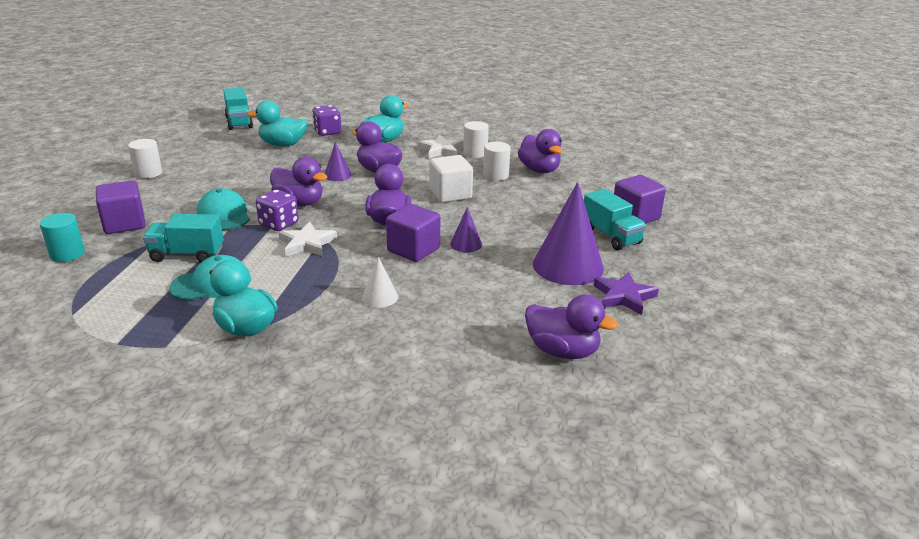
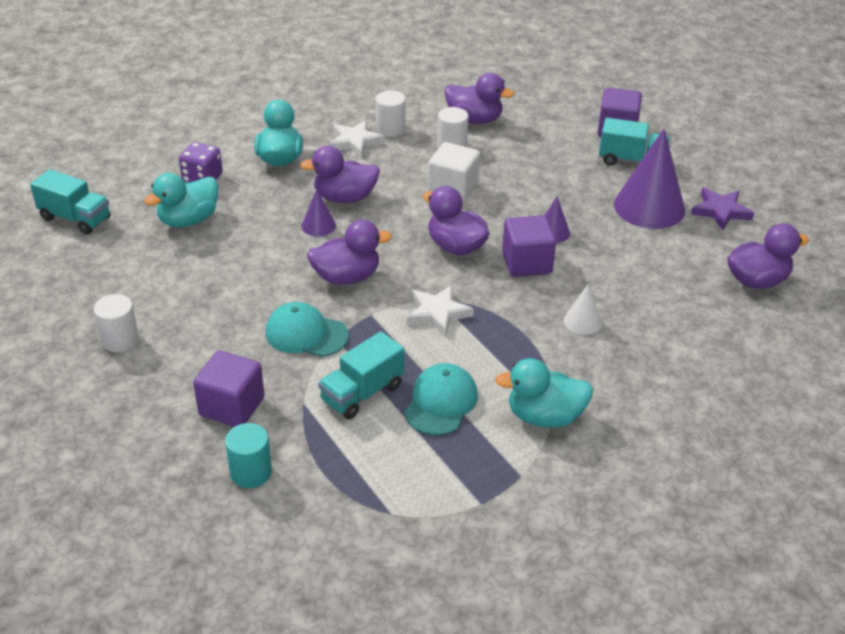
camera: 45 degrees left, 10 degrees up
purple dice [256,189,298,231] -> none

